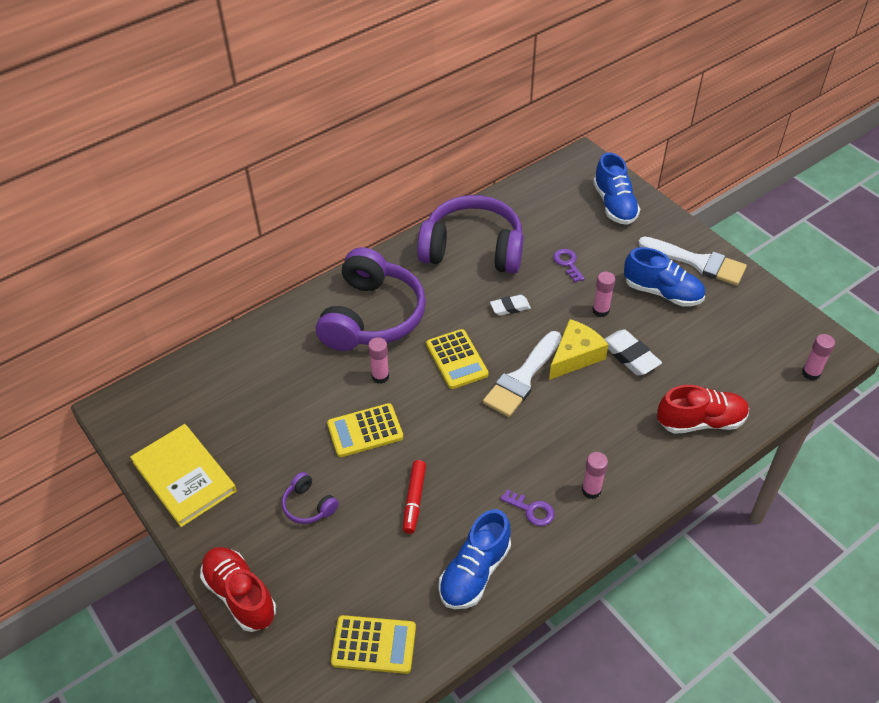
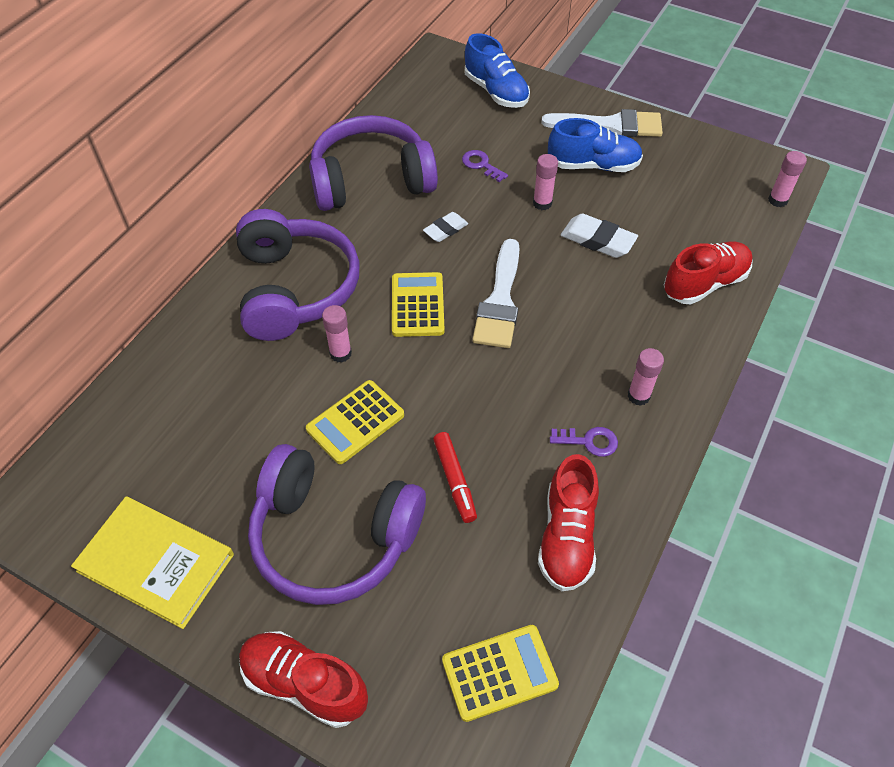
camera: 25 degrees left, 5 degrees up
purple headphones [282,472,339,524] -> purple headphones [248,444,426,605], size x2.41
yellow calculator [426,329,489,389] -> yellow calculator turned 135 degrees counterclockwise [392,272,445,337]
blue shoe [439,509,511,609] -> red shoe [538,454,599,591]
yellow cheese [549,319,609,380] -> none

